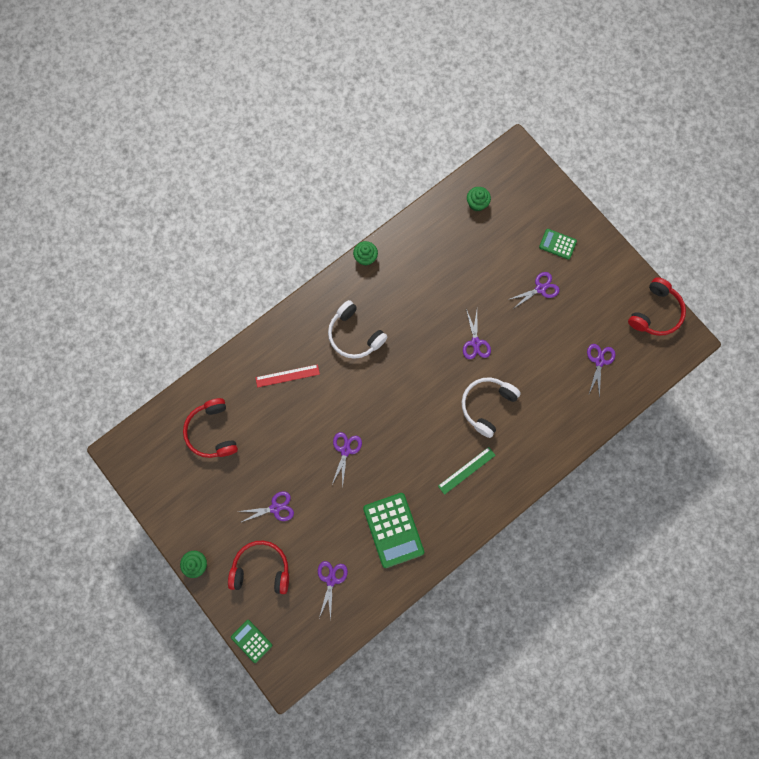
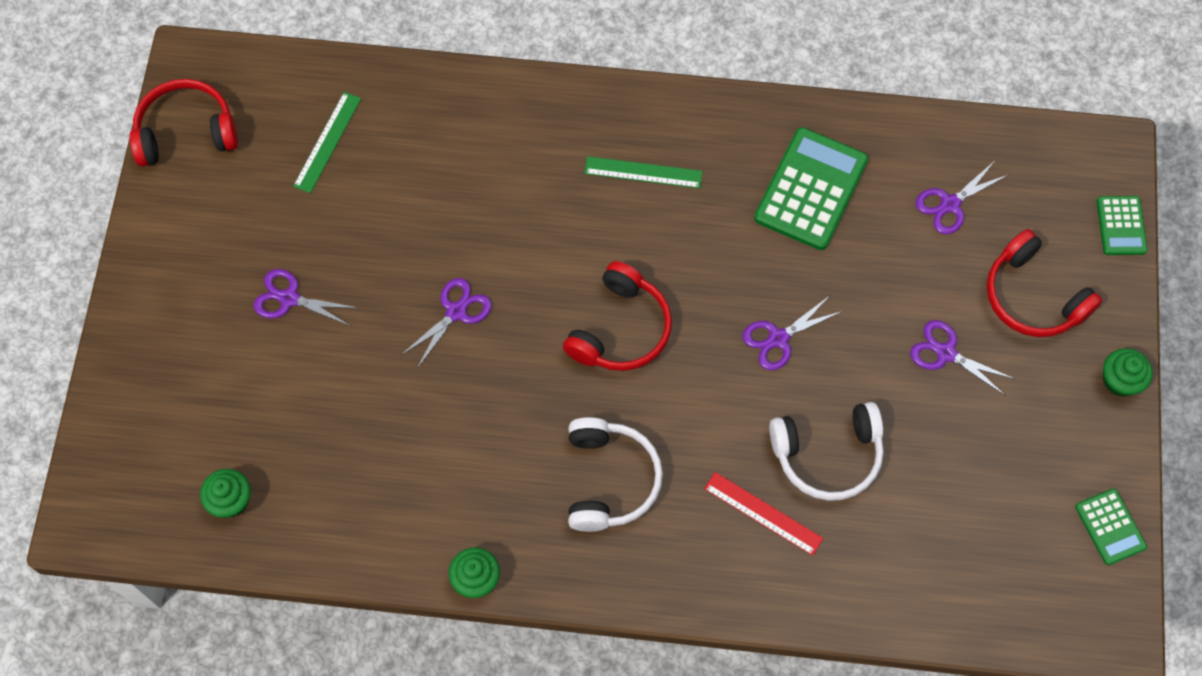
camera: 135 degrees left, 10 degrees down
red headphones [183,398,238,458] -> red headphones moved to [563,261,672,371]
white headphones [462,377,521,438] -> white headphones moved to [769,402,884,501]
green calculator [539,229,577,260] -> green calculator moved to [1075,488,1147,565]
purple scissors [587,344,616,398] -> green ruler [293,92,361,193]

